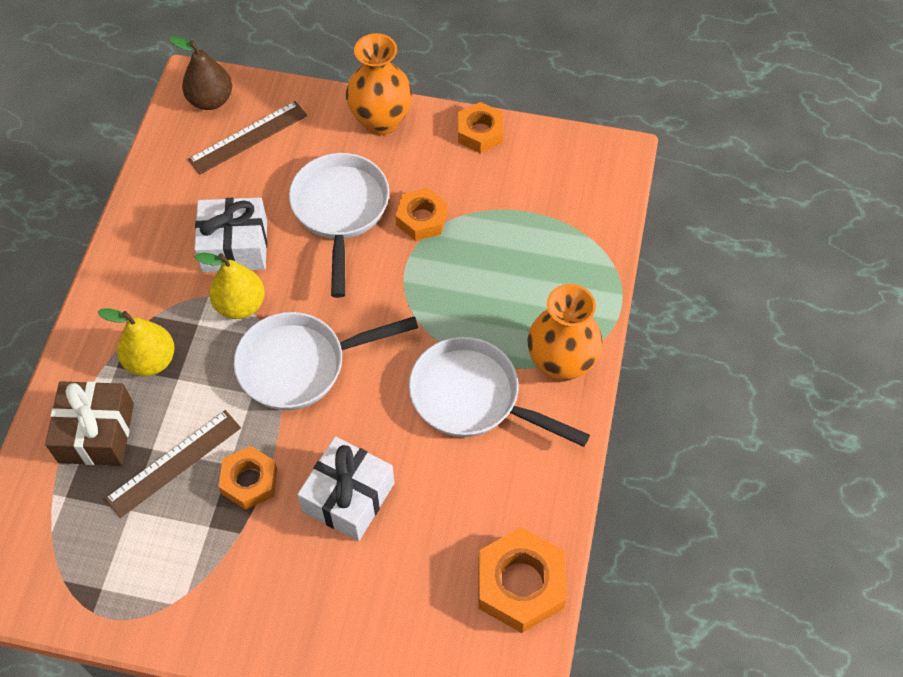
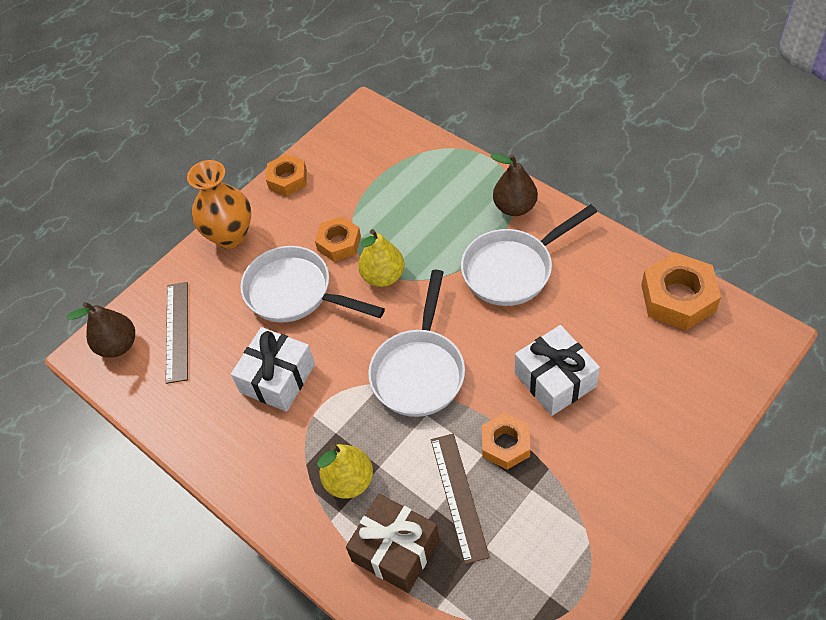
camera: 55 degrees left, 5 degrees down
yellow pear [194,253,265,319] -> yellow pear moved to [358,229,404,287]
orange vase [527,284,603,382] -> brown pear [490,153,538,216]

